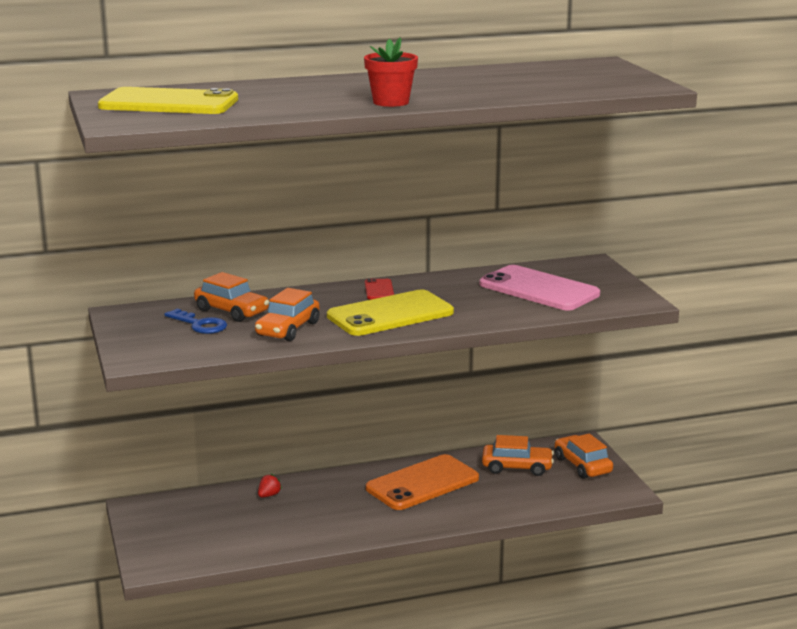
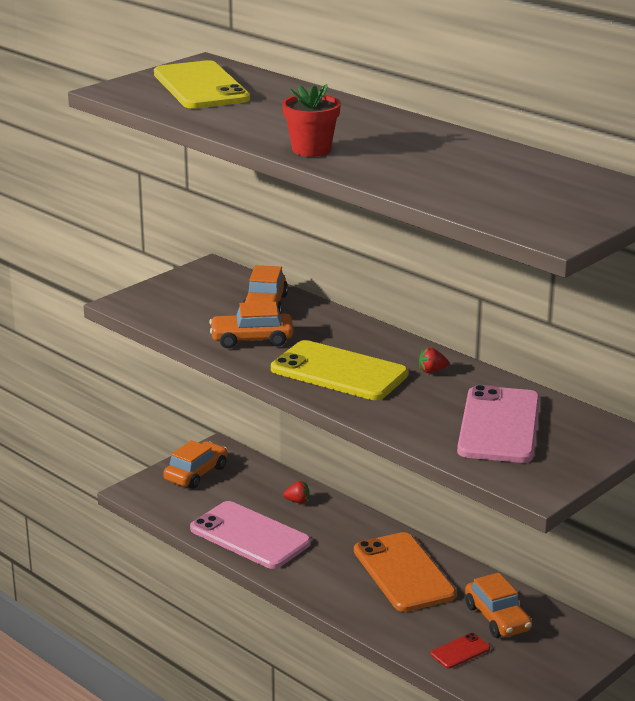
camera: 60 degrees right, 5 degrees up
blue key [164,309,227,334] -> none
red phone [365,278,394,299] -> red phone moved to [430,633,490,669]
orange phone [366,454,479,510] -> orange phone turned 45 degrees clockwise [354,532,456,612]
orange car [555,434,613,479] -> orange car moved to [163,440,227,489]
none -> pink phone [190,501,311,569]
none -> red strawberry [419,347,449,373]

